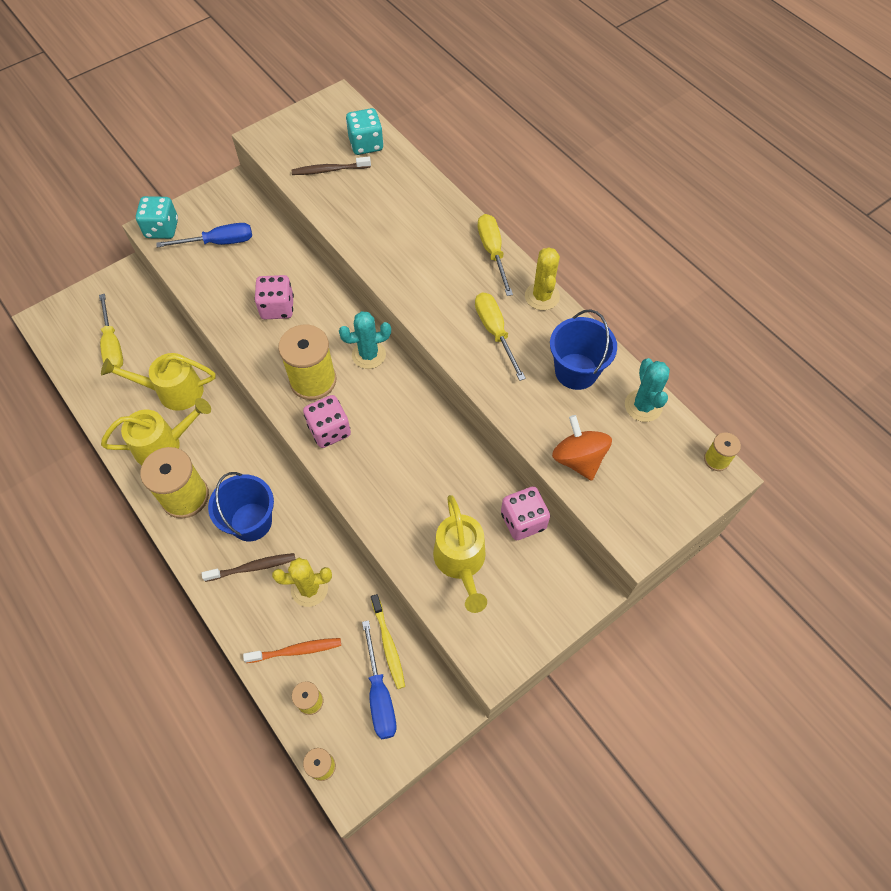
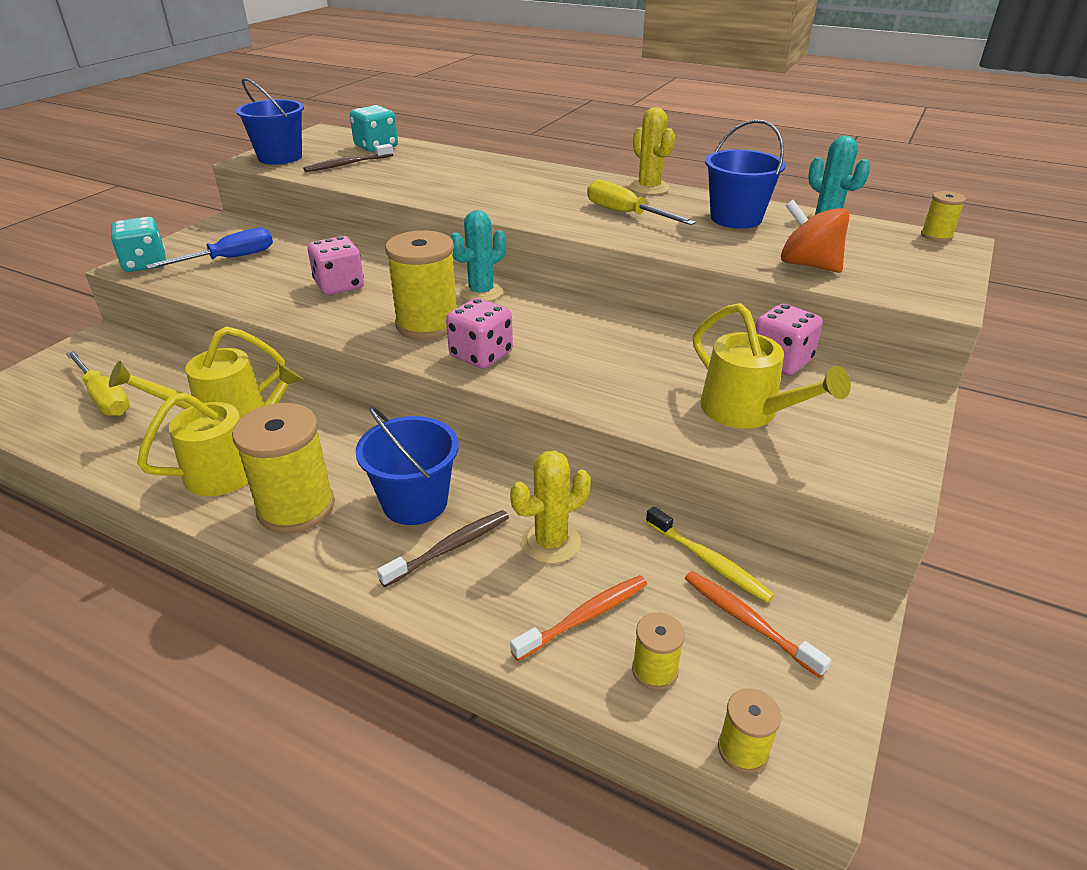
camera: 25 degrees left, 25 degrees down
blue screwdriver [362,620,396,739] -> orange toothbrush [685,571,831,678]
yellow screwdriver [478,214,513,296] -> none
none -> blue bucket [236,78,304,165]

